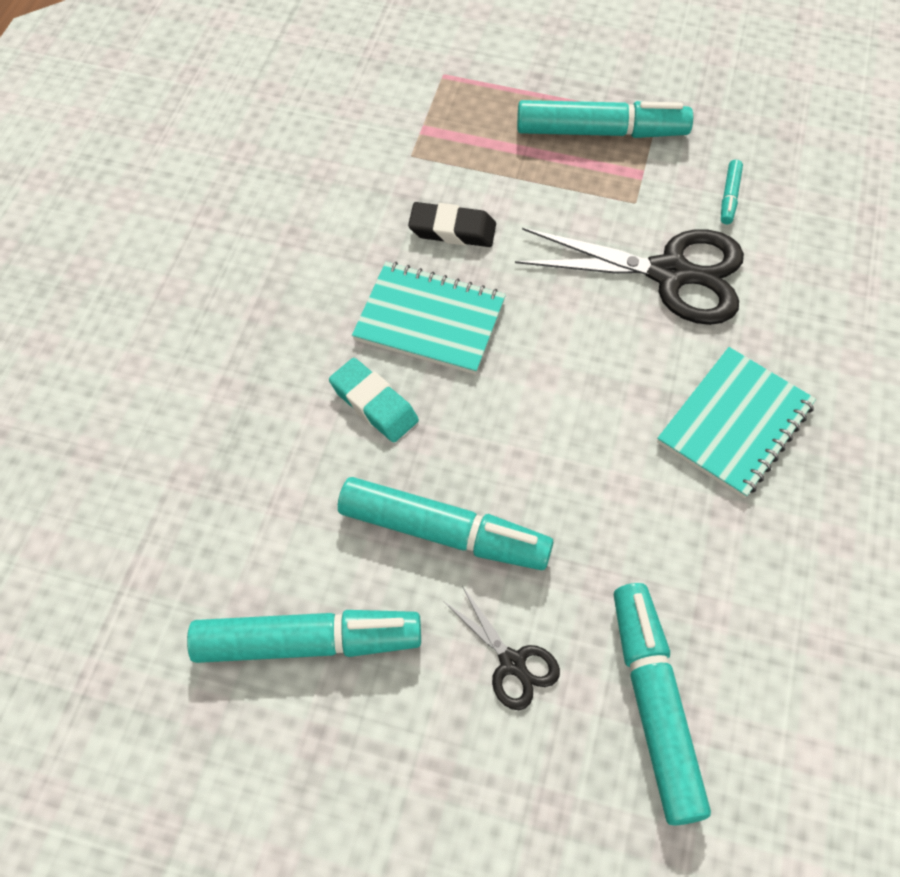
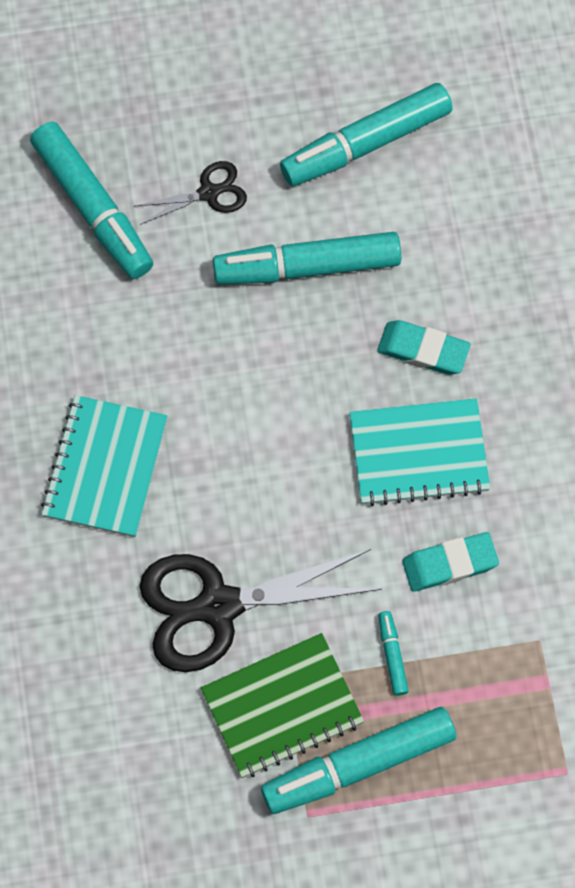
camera: 155 degrees right, 10 degrees up
black eraser [408,202,496,247] -> turquoise eraser [403,532,499,592]
black scissors [443,586,560,710] -> black scissors turned 135 degrees clockwise [133,161,247,225]
turquoise marker [721,160,743,224] -> turquoise marker moved to [378,611,409,696]
none -> green notebook [201,633,364,778]

